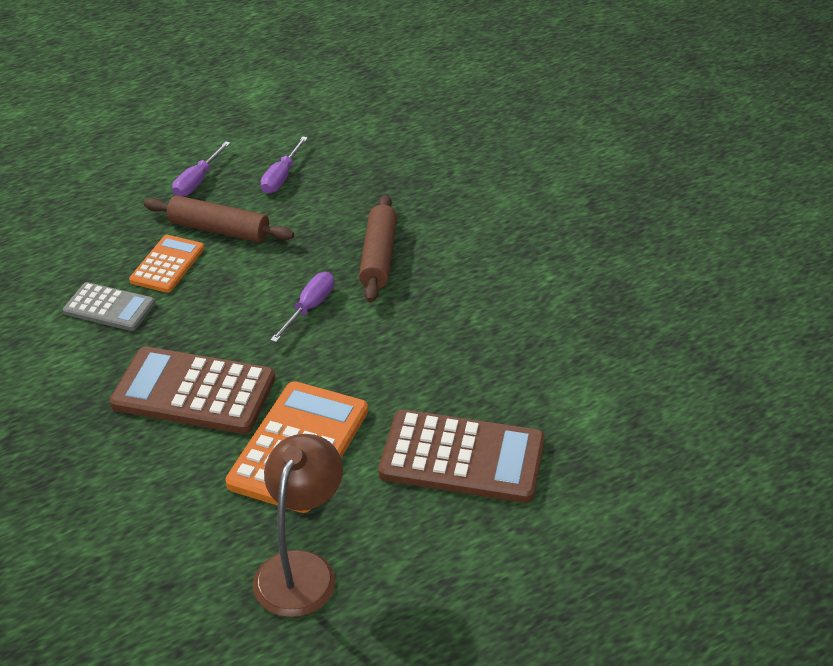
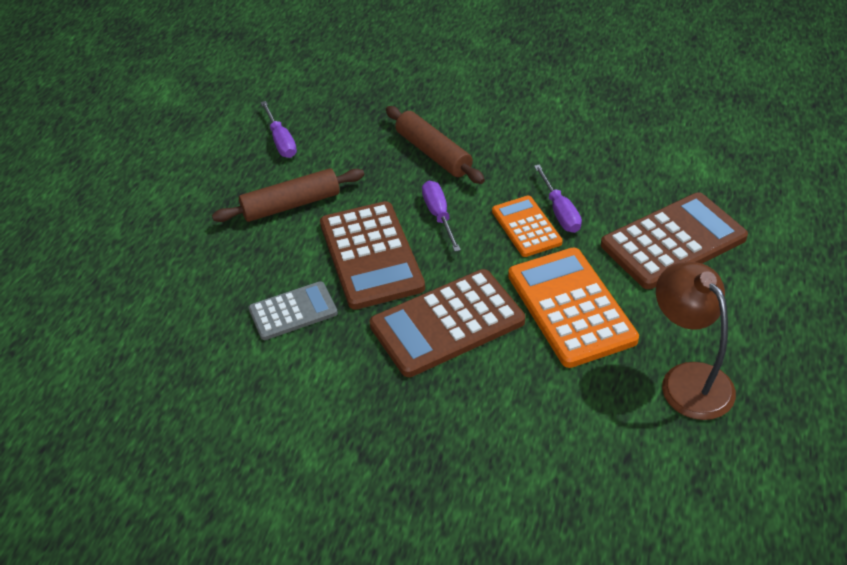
camera: 40 degrees left, 5 degrees up
orange calculator [129,235,204,293] -> orange calculator moved to [492,196,563,257]
purple screwdriver [172,141,230,197] -> purple screwdriver moved to [534,164,582,233]
none -> brown calculator [320,201,425,310]

